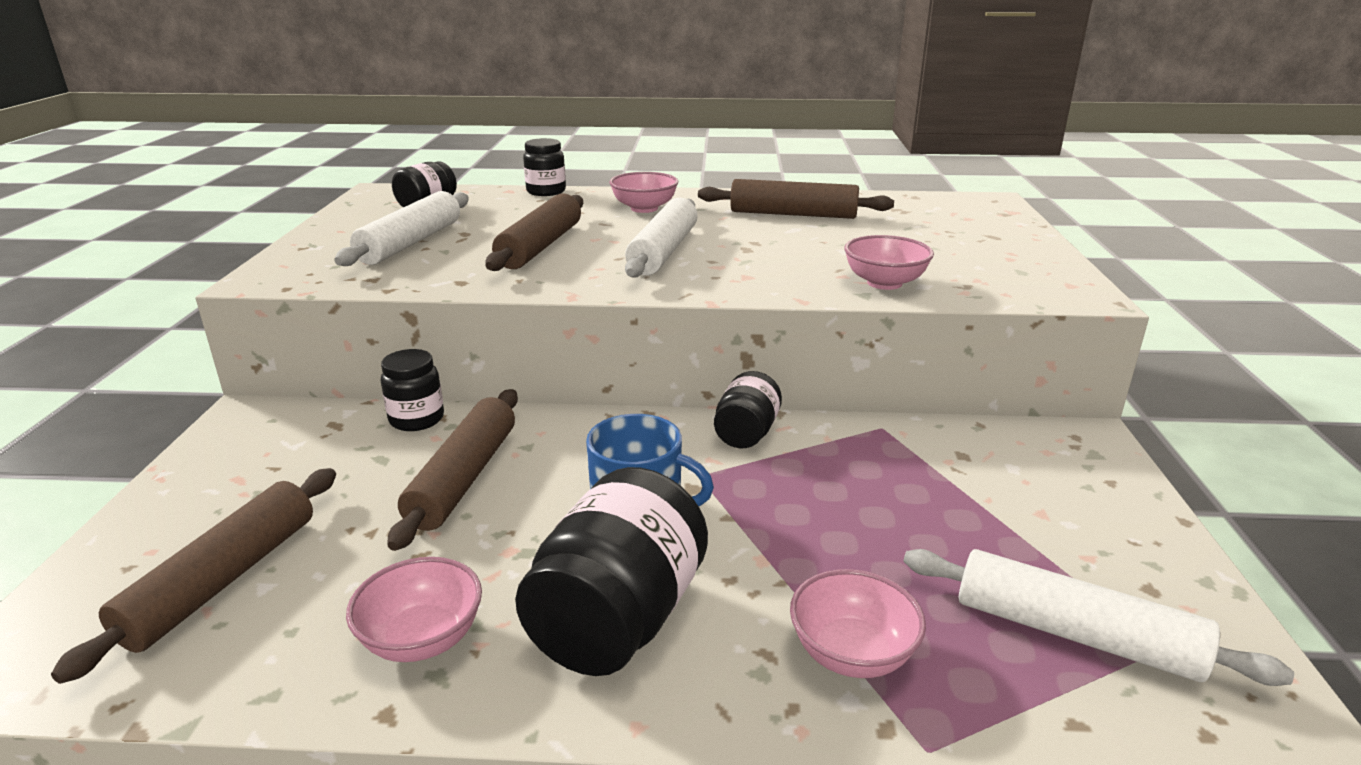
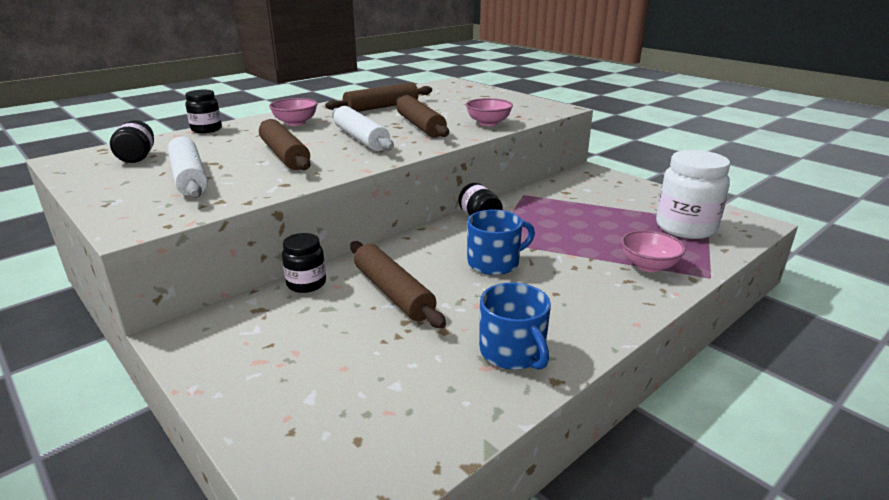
camera: 45 degrees left, 0 degrees up
brown rolling pin [51,468,336,684] -> brown rolling pin moved to [396,95,449,138]
pink bowl [346,557,482,662] -> blue mug [479,283,551,370]
black jar [515,467,708,676] -> none
white rolling pin [903,549,1294,686] -> white jar [656,150,730,239]

